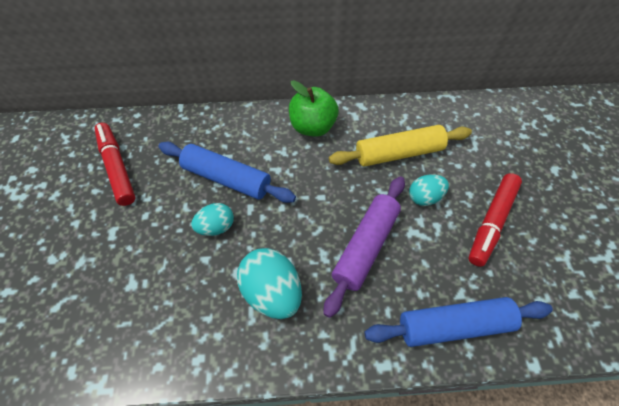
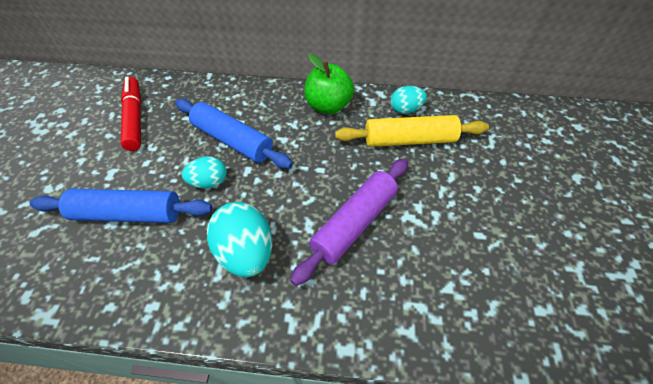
camera: 10 degrees right, 5 degrees down
blue rolling pin [365,297,553,347] -> blue rolling pin moved to [30,189,212,223]
turquoise egg [409,174,449,206] -> turquoise egg moved to [390,86,427,114]
red marker [468,173,522,267] -> none

